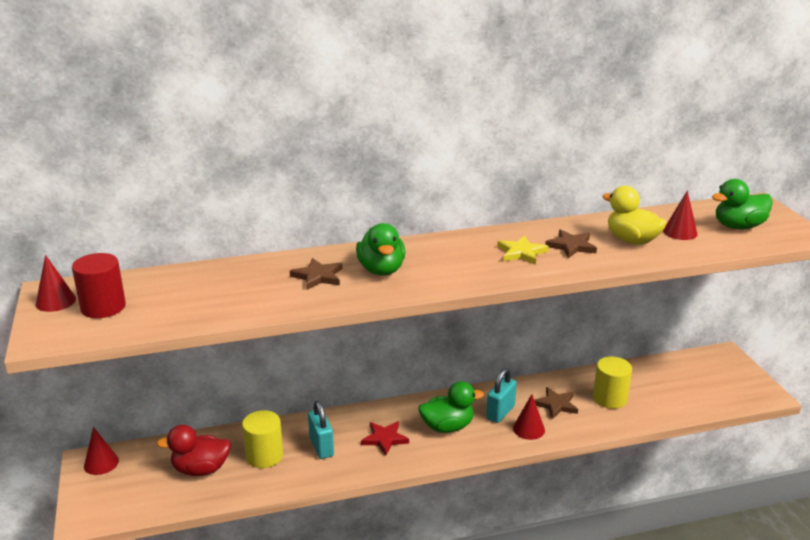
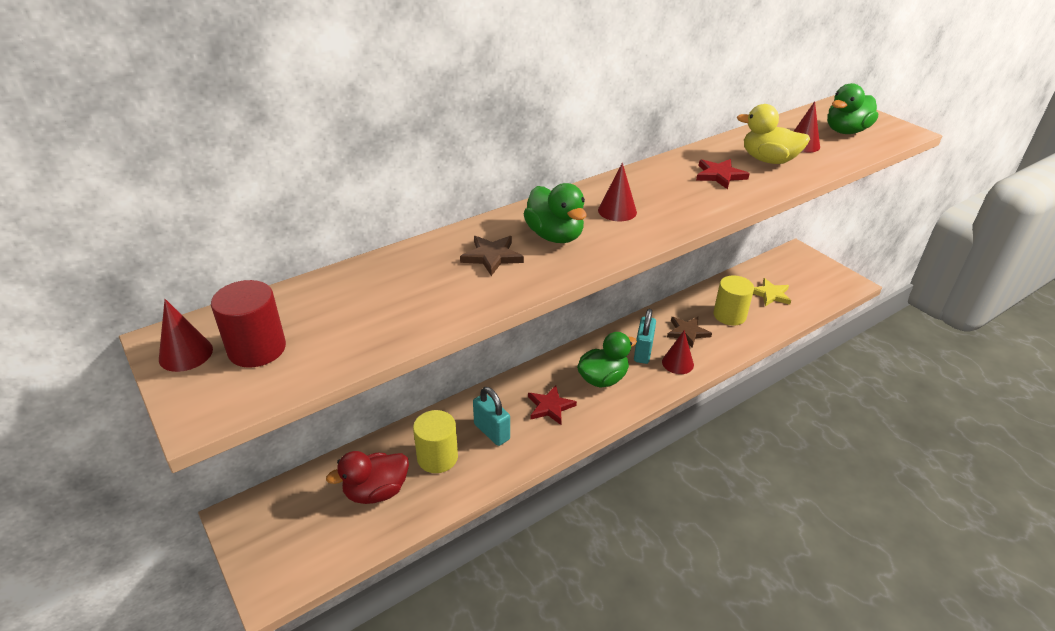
camera: 20 degrees left, 10 degrees up
red cone [84,427,119,475] -> red cone moved to [598,163,637,221]
yellow star [497,235,549,265] -> yellow star moved to [753,278,791,306]
brown star [545,229,597,258] -> red star [696,159,750,189]

